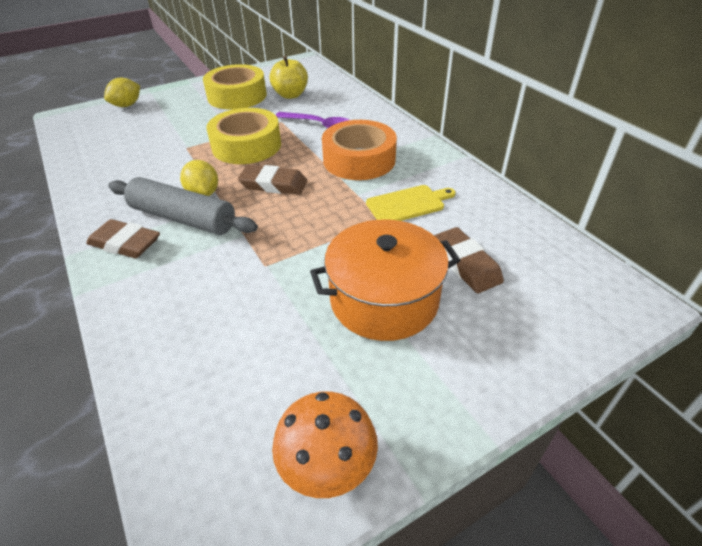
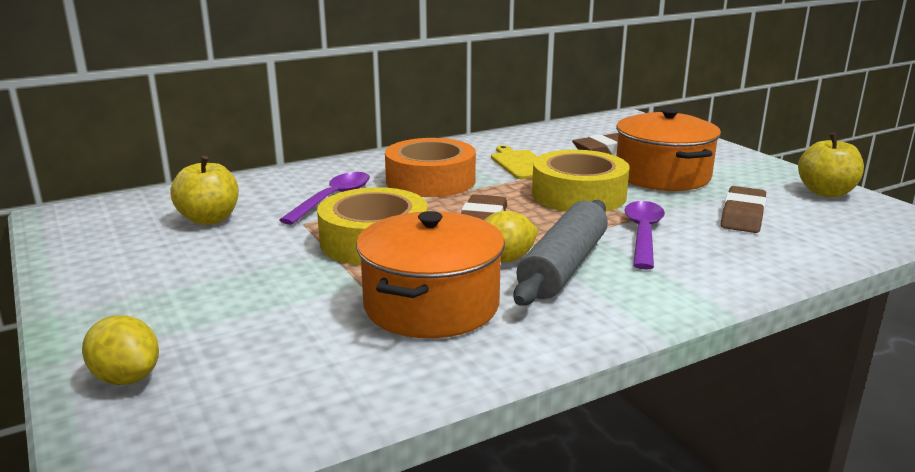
camera: 90 degrees left, 20 degrees down
brown eraser [86,219,160,258] -> brown eraser moved to [721,186,766,233]
yellow tape [203,64,267,110] -> yellow tape moved to [532,150,630,212]
orange mushroom [272,391,378,498] -> yellow apple [798,132,864,197]
none -> orange pot [356,211,505,338]
none -> purple spoon [625,201,665,270]

